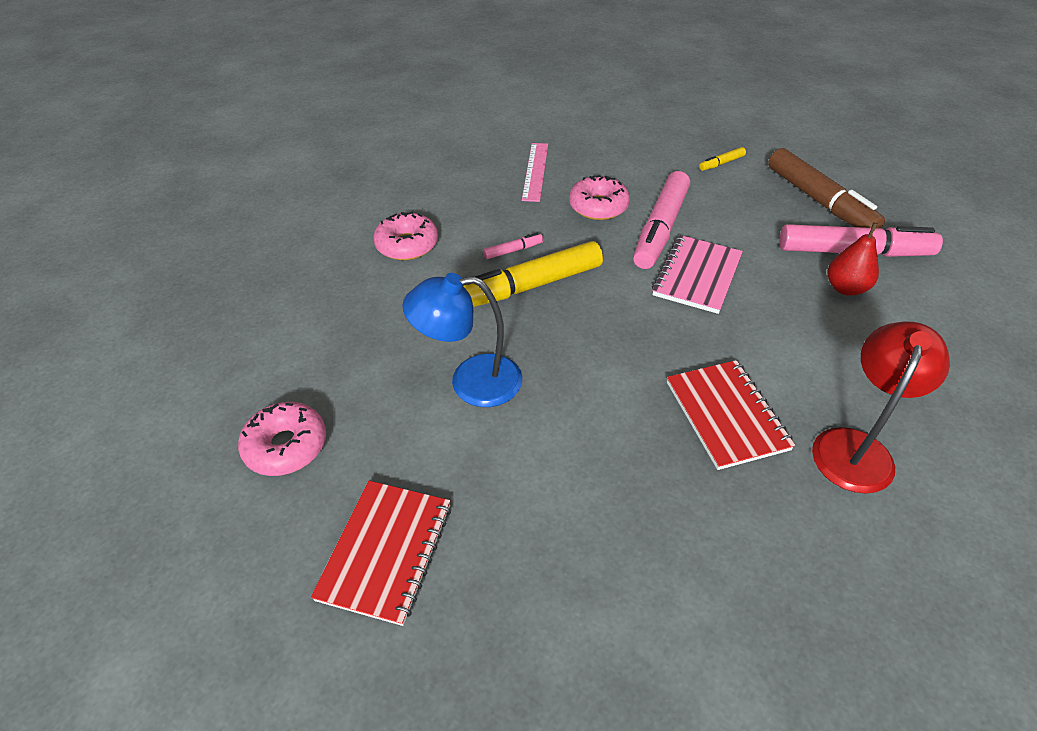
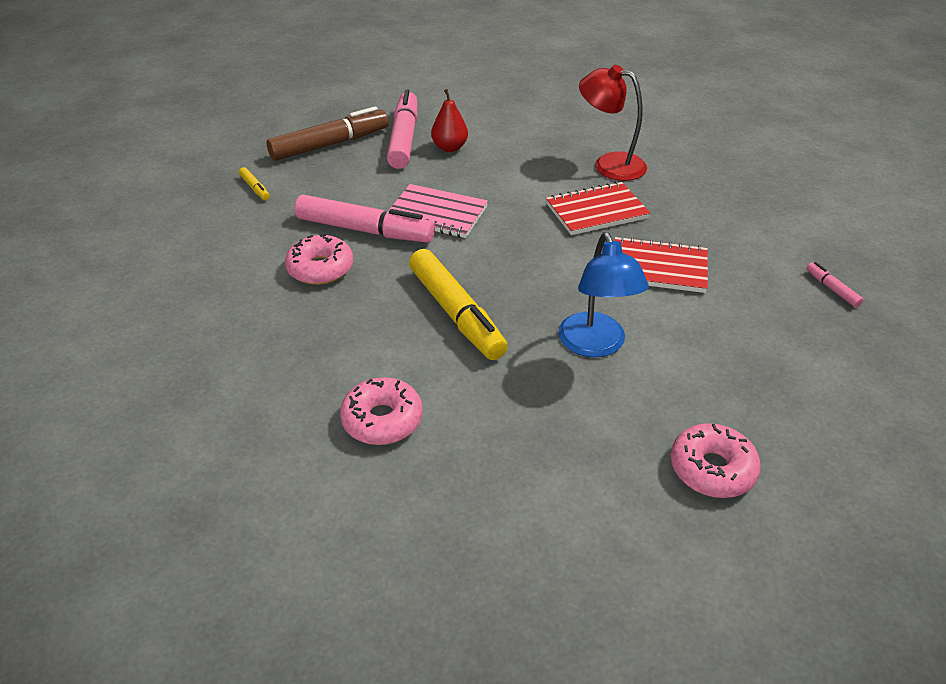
camera: 95 degrees left, 5 degrees down
red notebook [311,481,451,626] -> red notebook moved to [614,236,708,293]
pink marker [483,233,543,259] -> pink marker moved to [806,262,864,307]
pink ruler [522,143,548,202] -> none

